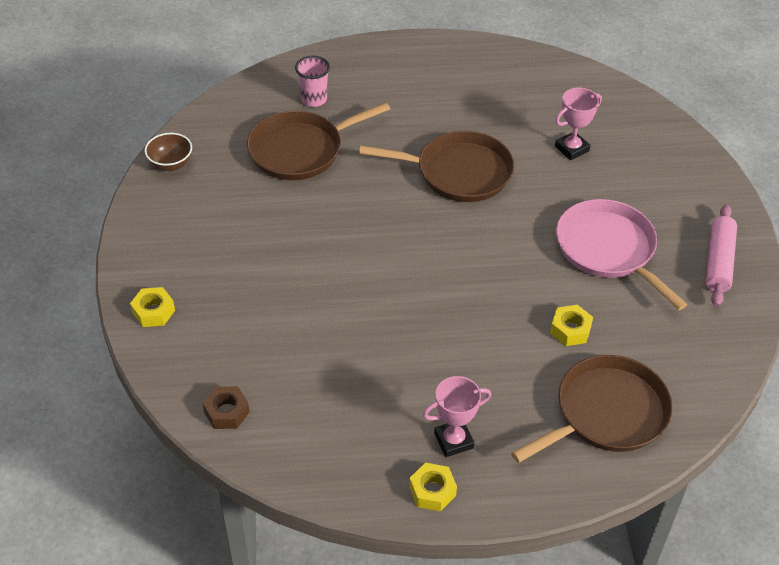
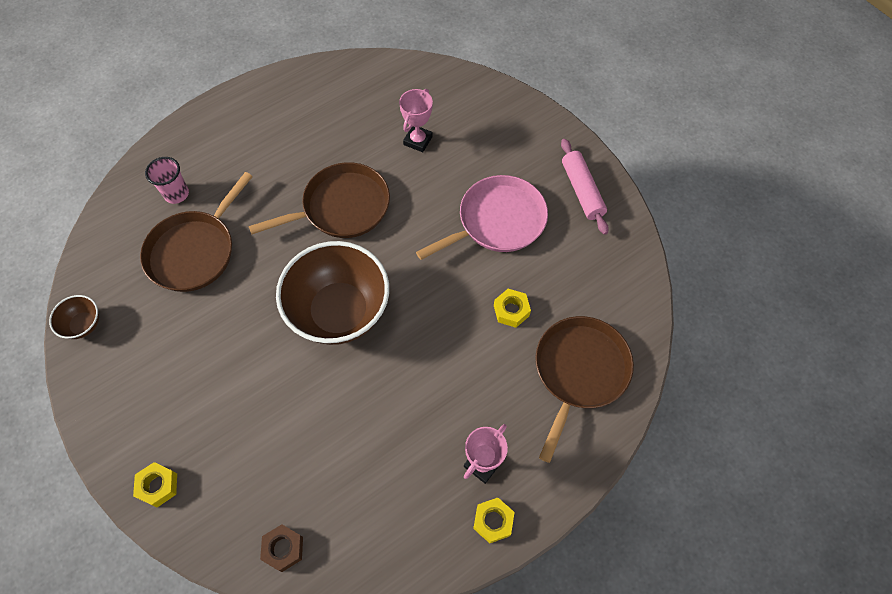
camera: 30 degrees left, 15 degrees up
pink pan [556,199,687,310] -> pink pan turned 120 degrees clockwise [416,175,548,260]
none -> brown bowl [276,241,389,345]

